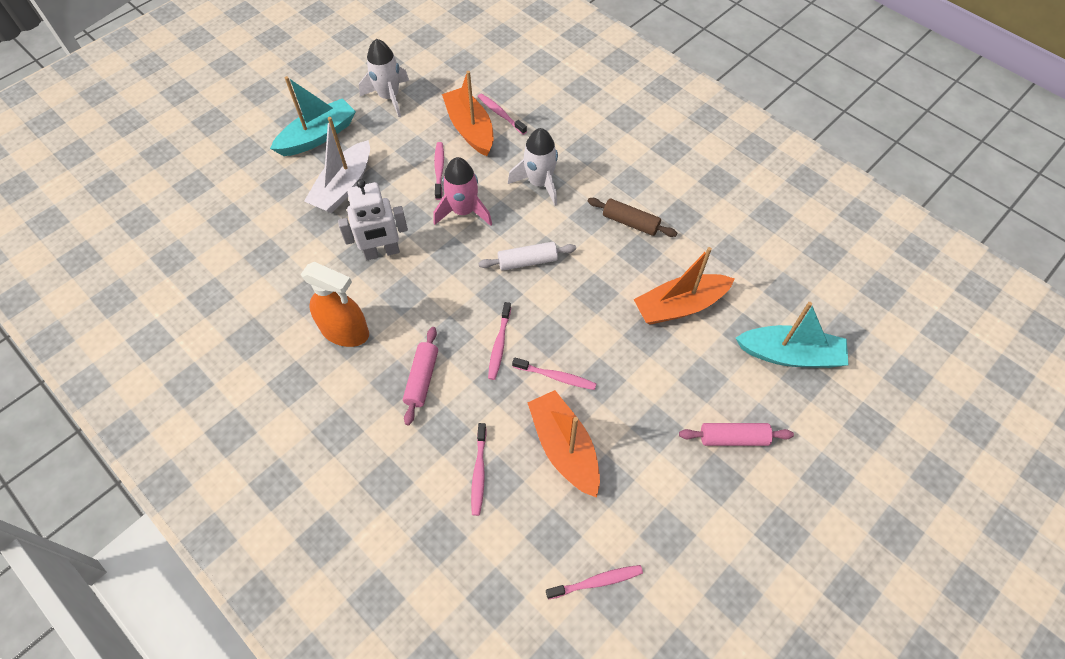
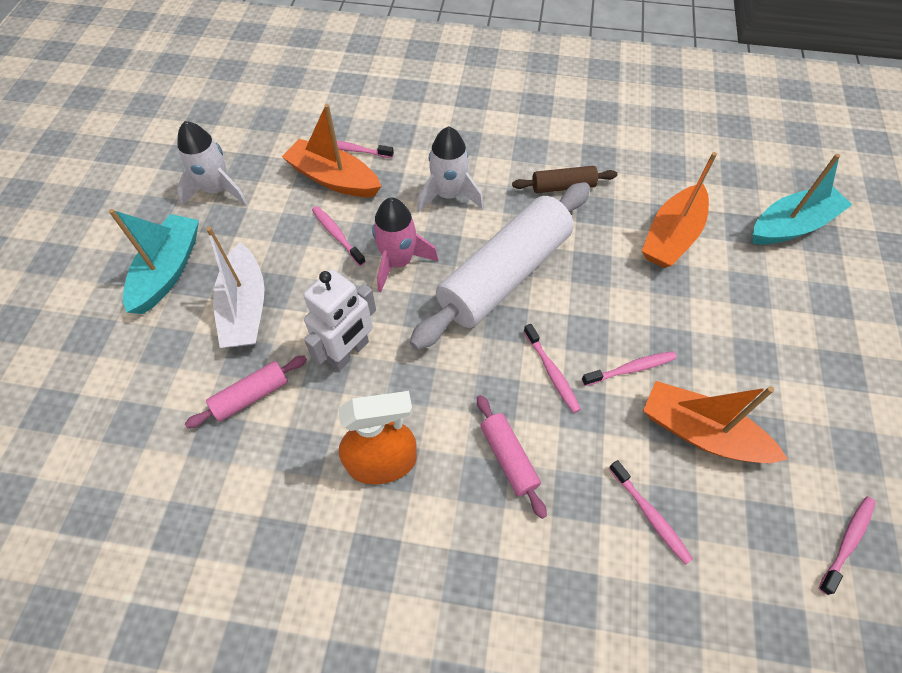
camera: 35 degrees left, 0 degrees up
white rolling pin [479,242,576,271] -> white rolling pin [410,182,590,350], size x2.23
pink rolling pin [679,423,794,446] -> pink rolling pin moved to [185,355,307,428]

